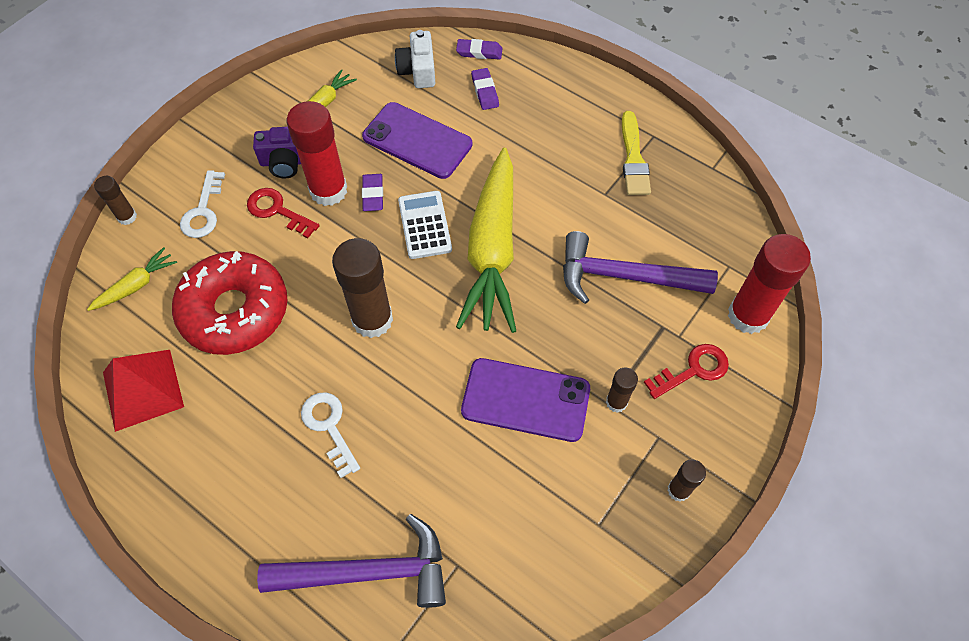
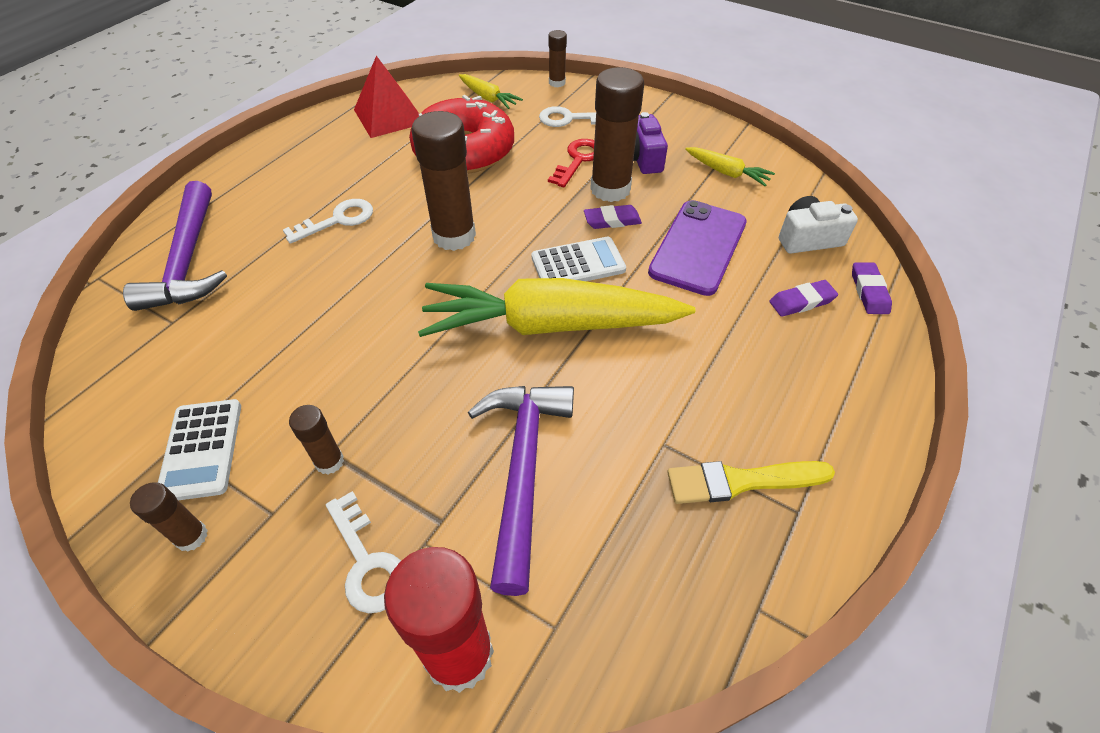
camera: 85 degrees right, 10 degrees down
red glue stick [287,101,347,206] -> brown glue stick [590,67,644,202]
purple phone [461,358,590,442] -> none
red key [644,344,729,399] -> white key [326,491,401,613]
none -> white calculator [158,399,241,500]

